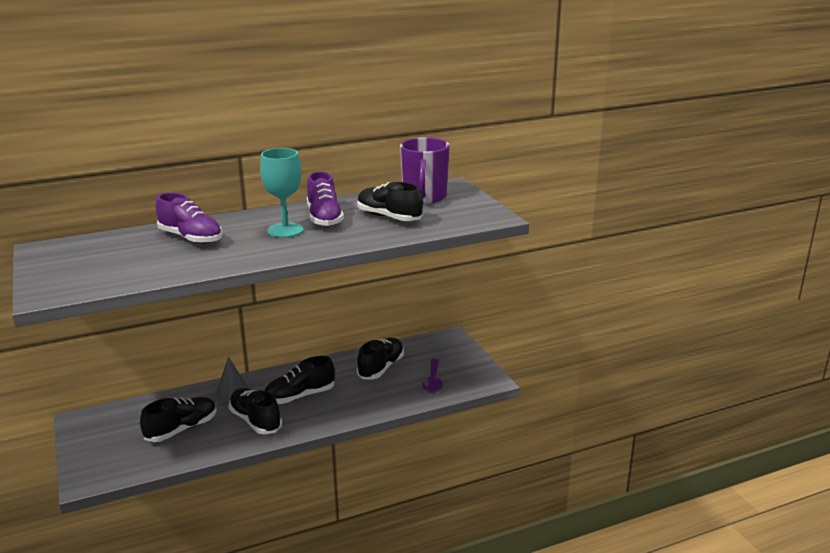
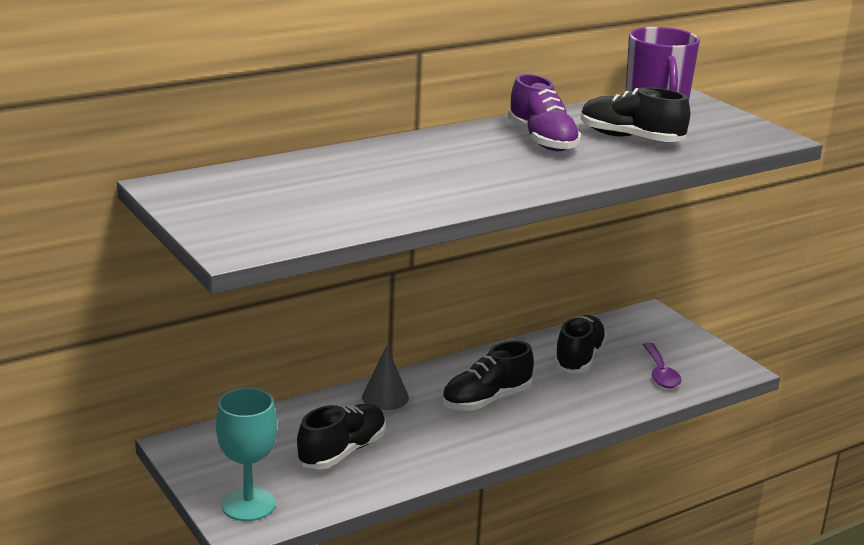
camera: 10 degrees left, 0 degrees up
purple shoe [156,192,222,244] -> none
black shoe [229,388,282,434] -> none
turquoise goblet [260,148,304,238] -> turquoise goblet moved to [216,388,277,521]

